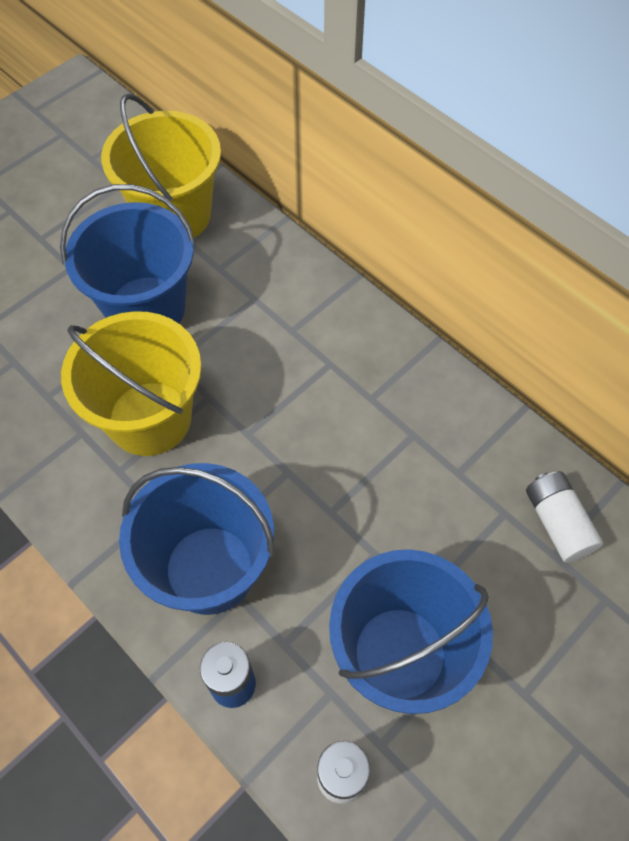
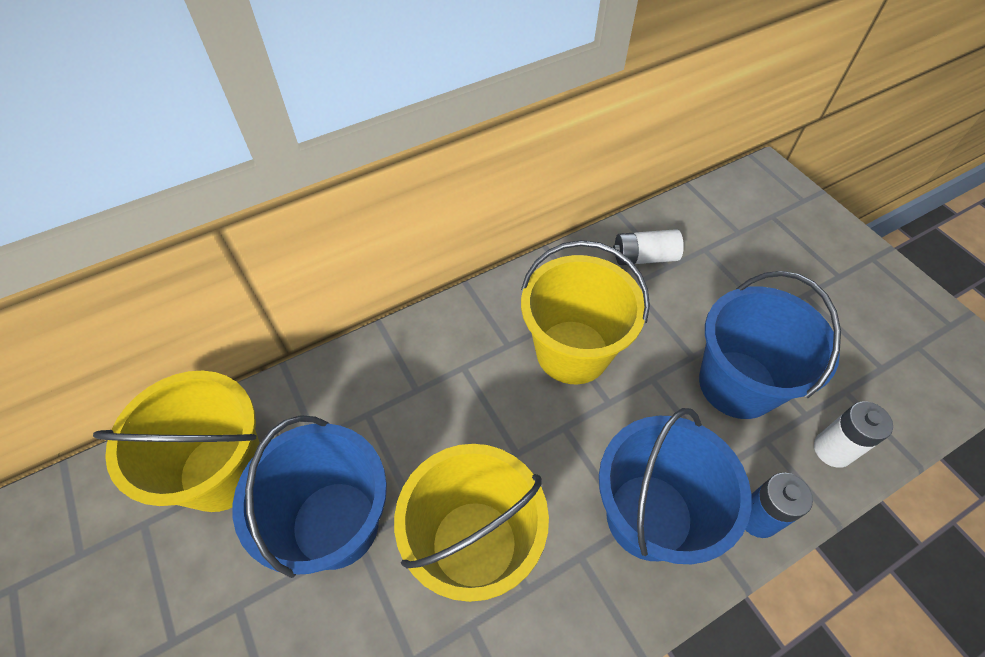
camera: 75 degrees left, 5 degrees down
none -> yellow bucket [521,240,650,384]

